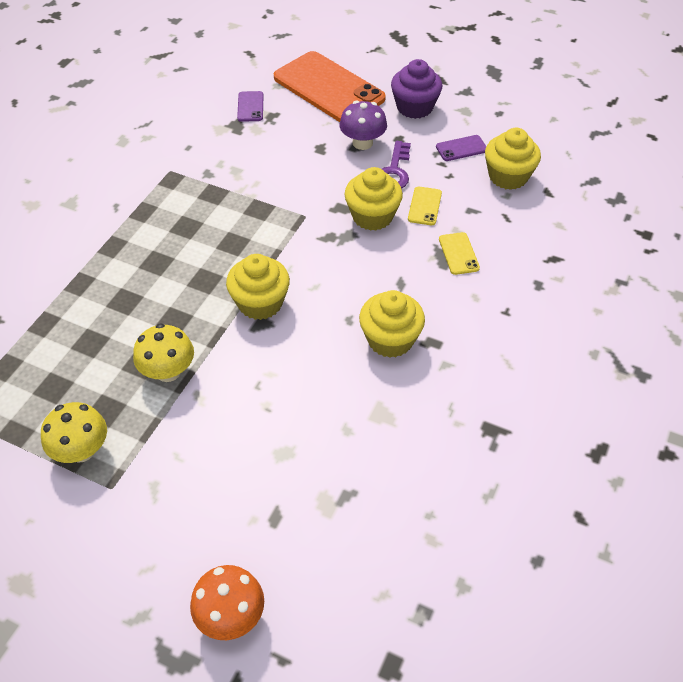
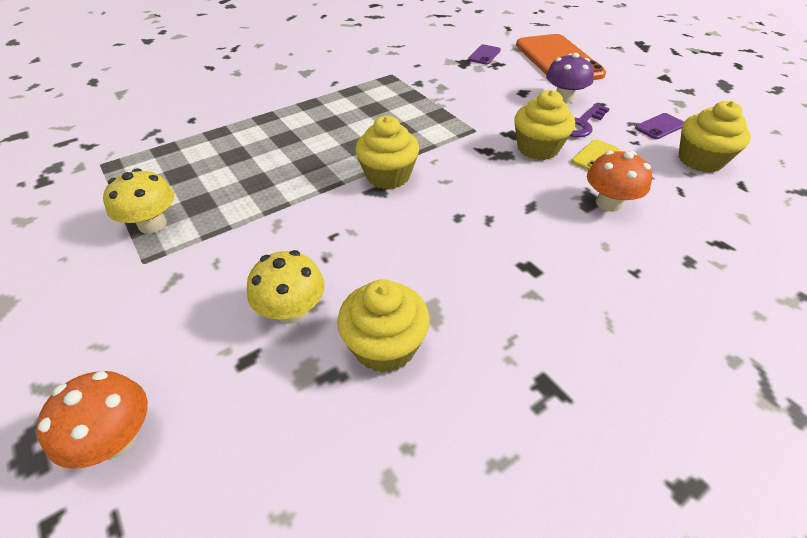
camera: 30 degrees right, 5 degrees down
yellow mushroom [133,323,194,382] -> yellow mushroom moved to [247,250,325,324]
yellow cupcake [359,290,425,358] -> yellow cupcake moved to [337,279,430,373]
purple cupcake [391,59,442,119] -> none
purple phone [436,135,486,161] -> purple phone turned 45 degrees counterclockwise [635,113,684,139]
yellow phone [439,232,480,275] -> orange mushroom [587,151,652,212]

